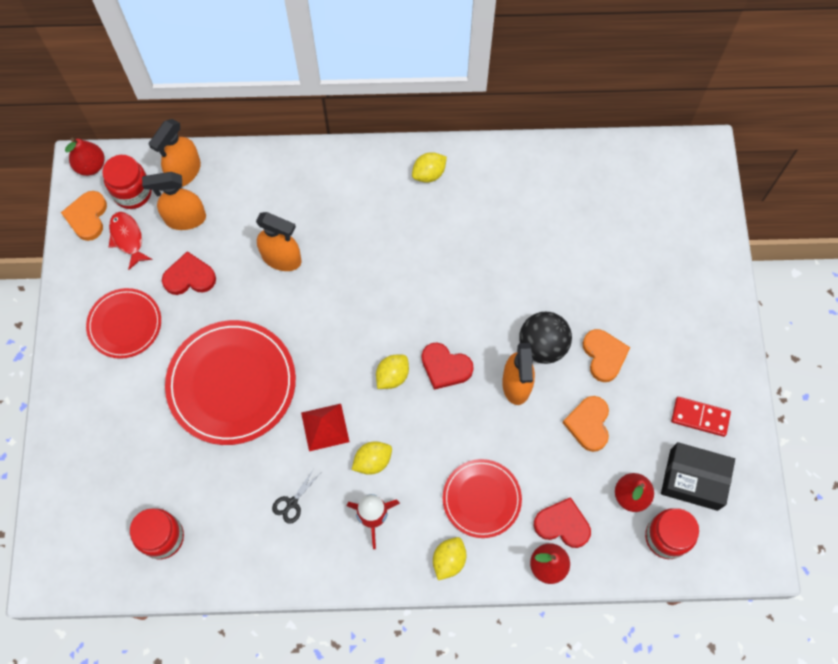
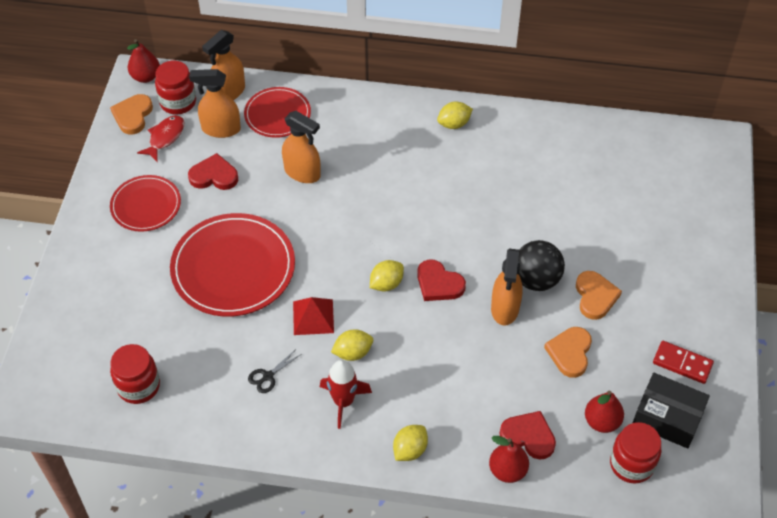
camera: 10 degrees right, 15 degrees down
red fish [109,212,153,270] -> red fish turned 45 degrees clockwise [137,115,184,161]
red plate [443,459,522,538] -> red plate moved to [244,87,311,138]

